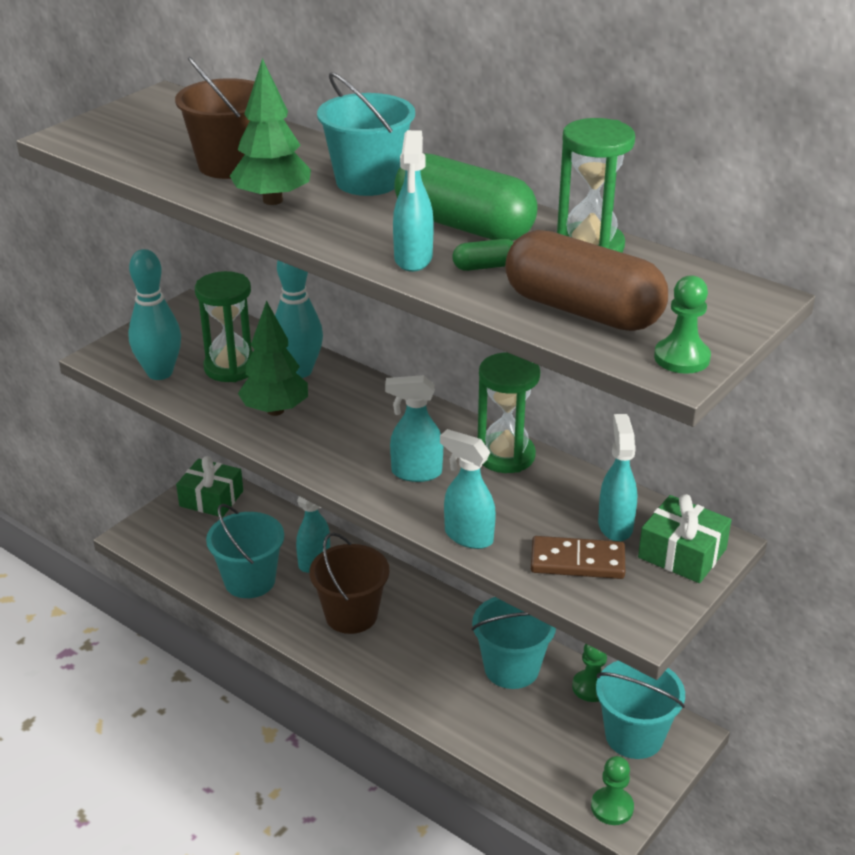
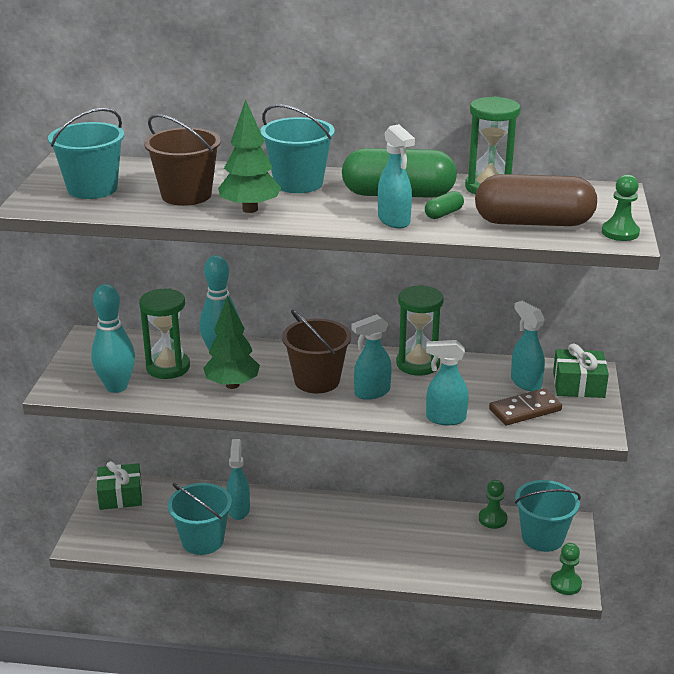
camera: 30 degrees left, 5 degrees down
brown bucket [309,532,390,634] -> brown bucket moved to [282,310,351,393]
turquoise bucket [471,597,556,689] -> turquoise bucket moved to [48,108,124,199]

